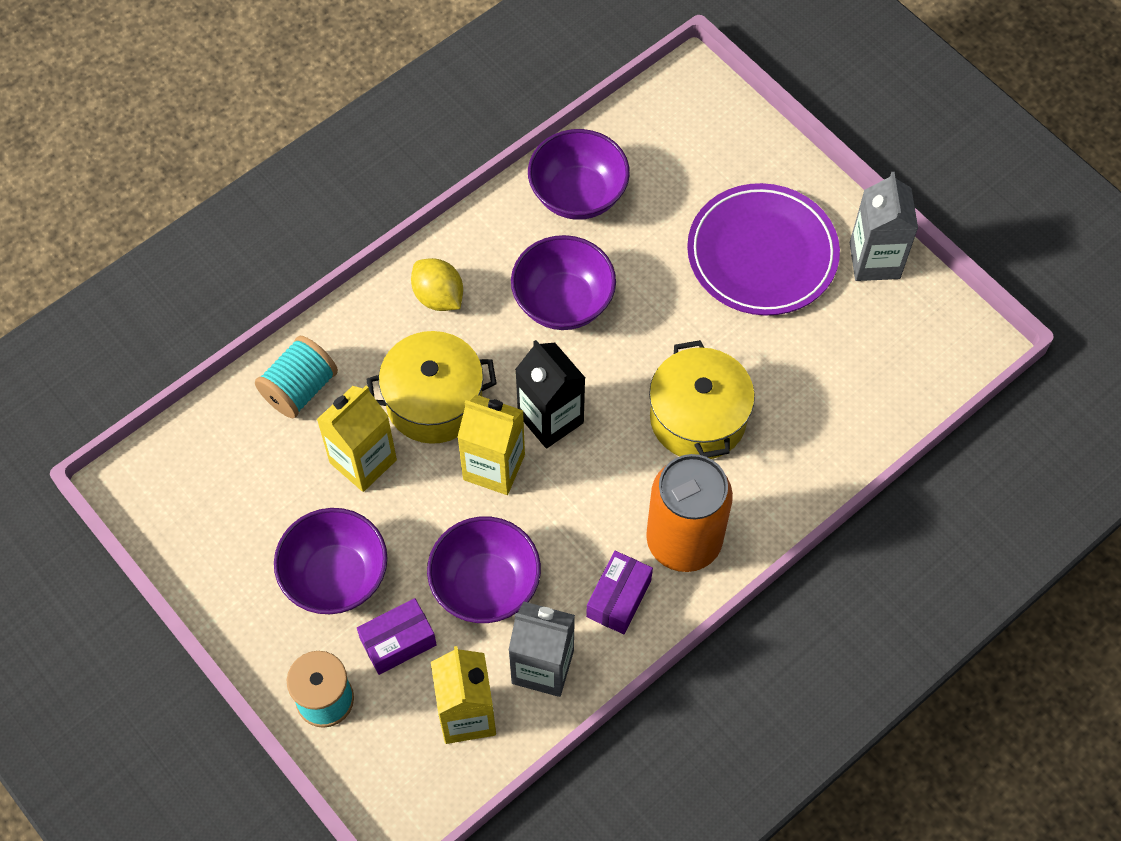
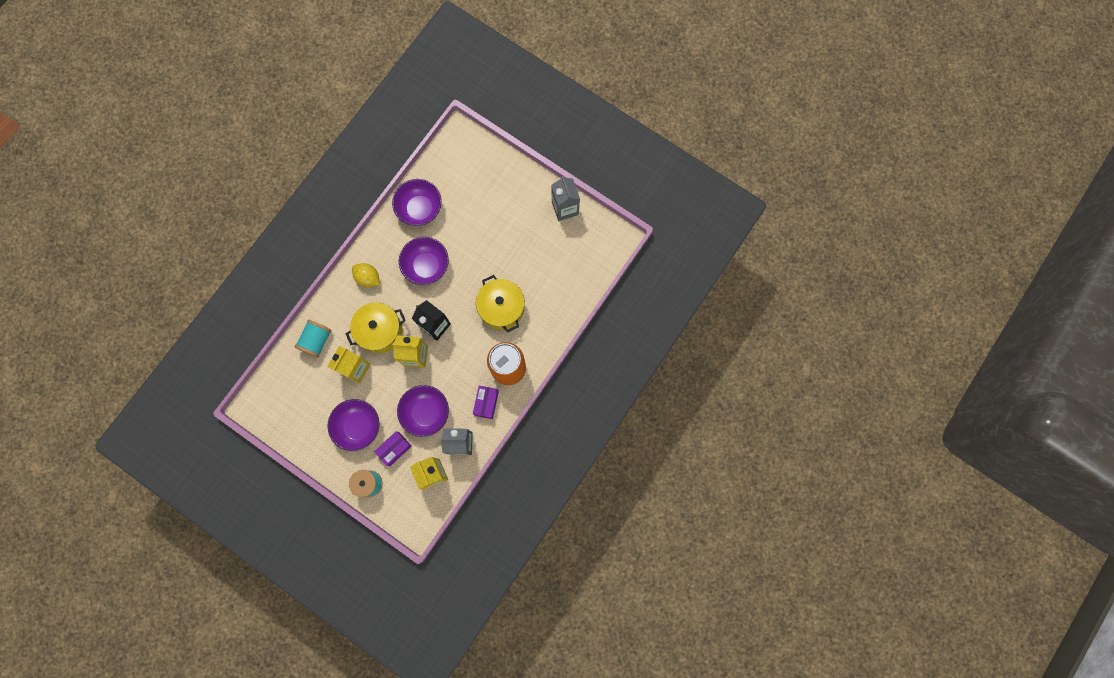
camera: 15 degrees left, 15 degrees up
purple plate [687,183,840,316] -> none

